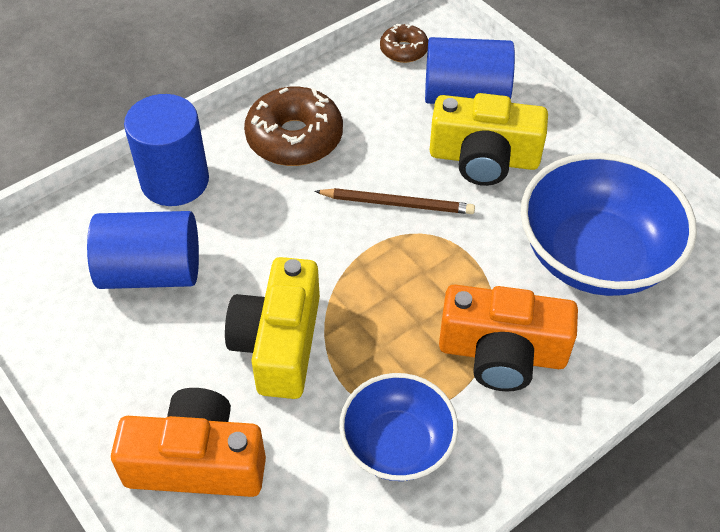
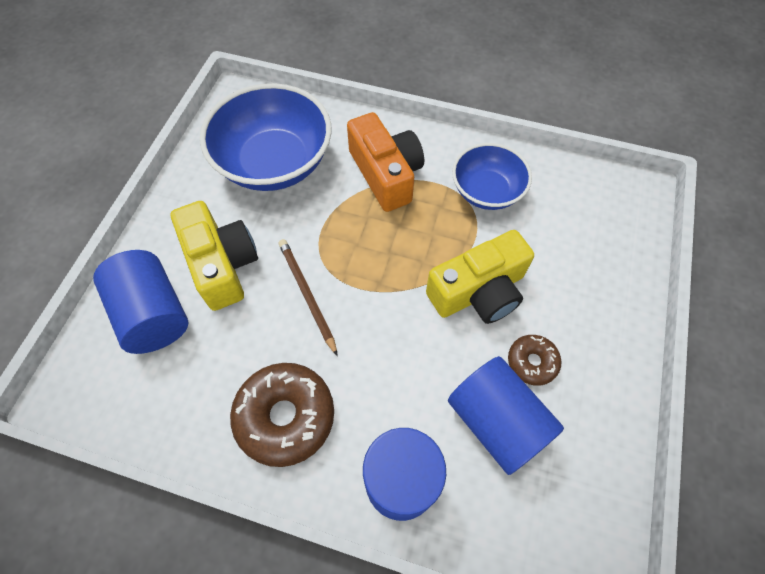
camera: 125 degrees left, 10 degrees up
orange camera [111,388,266,497] -> none
brown donut [380,24,428,63] -> brown donut moved to [508,335,562,386]

